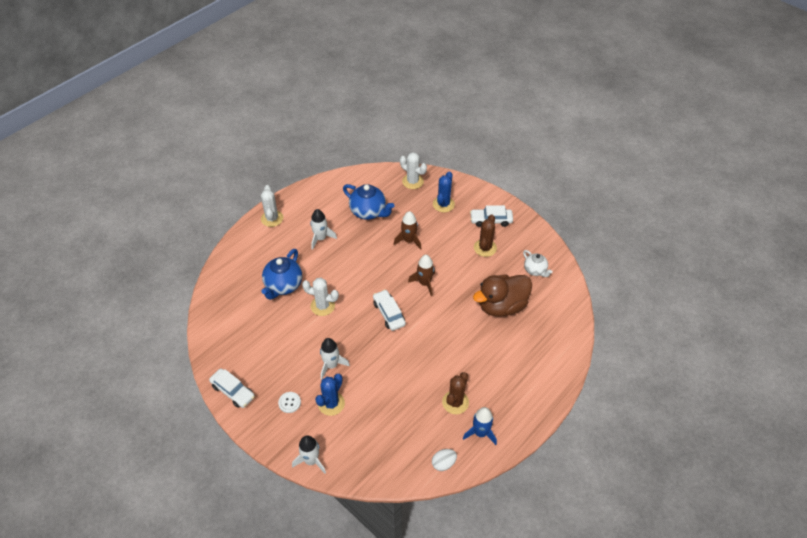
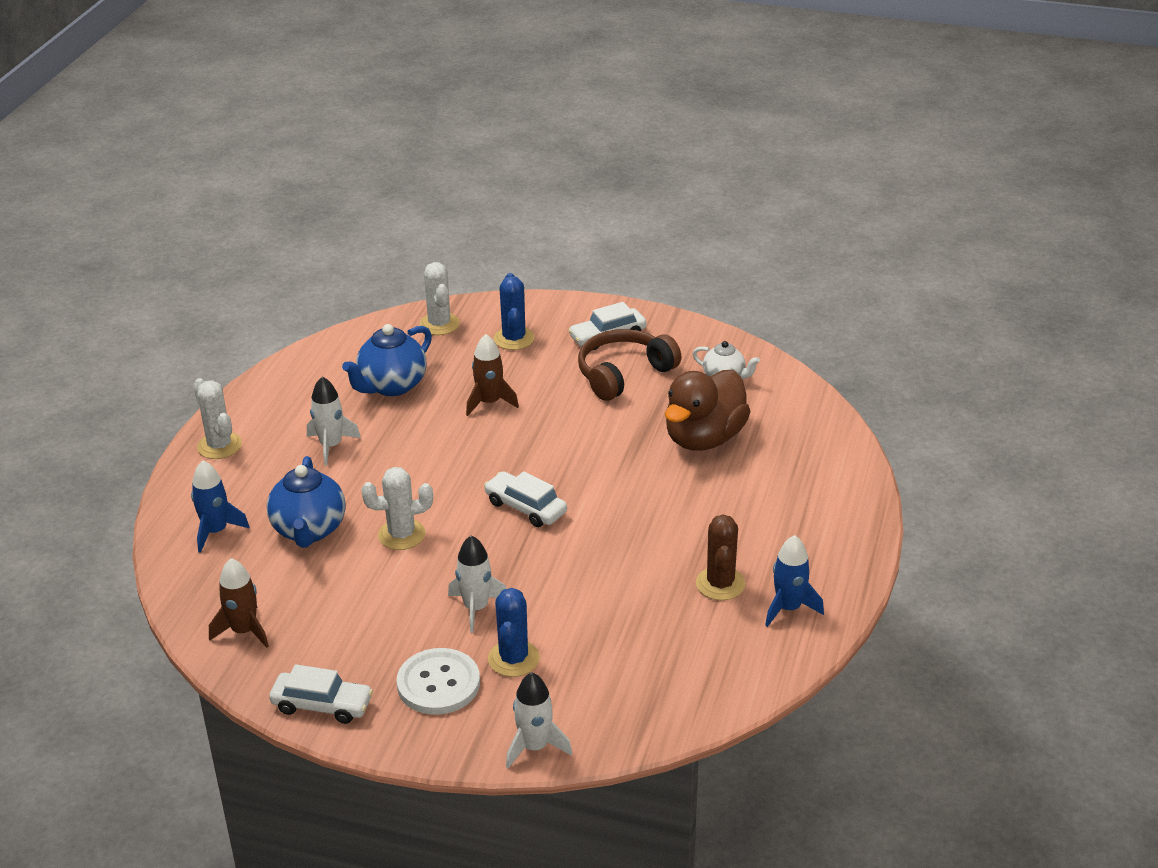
camera: 25 degrees left, 15 degrees down
white button [278,392,301,413] -> white button [397,648,480,715], size x1.90
blue teapot [343,184,395,220] -> blue teapot turned 120 degrees clockwise [342,324,432,396]
white cactus [400,152,427,189] -> white cactus turned 60 degrees clockwise [419,262,460,335]
brown rocket [408,255,435,296] -> brown rocket moved to [209,558,269,648]
white egg [432,449,457,471] -> none
brown cactus [474,214,497,257] -> brown headphones [578,329,682,401]
none -> blue rocket [191,460,250,553]

